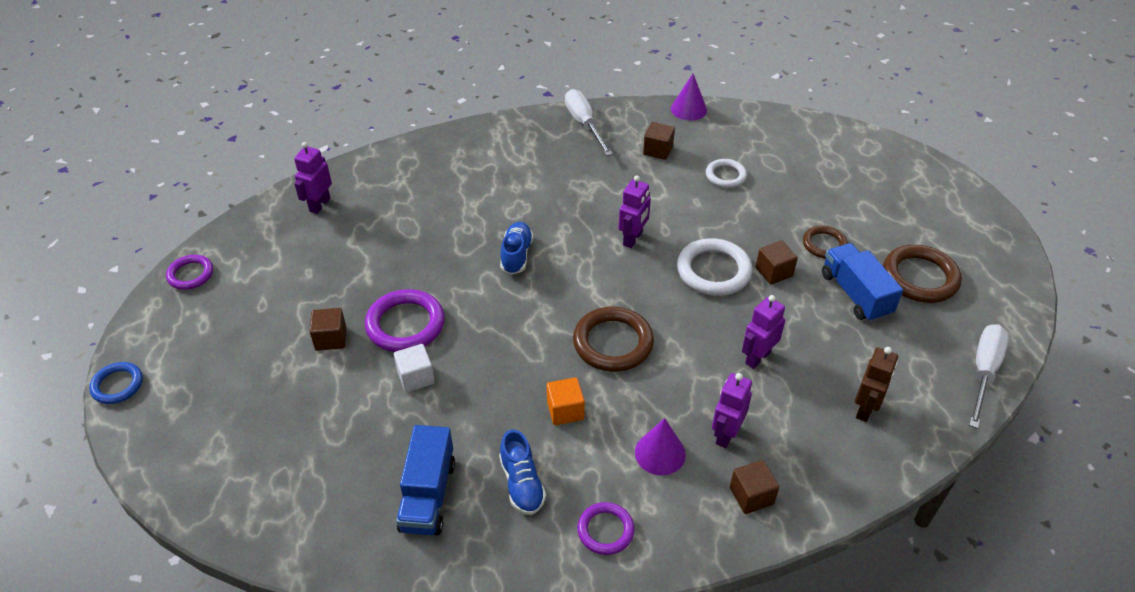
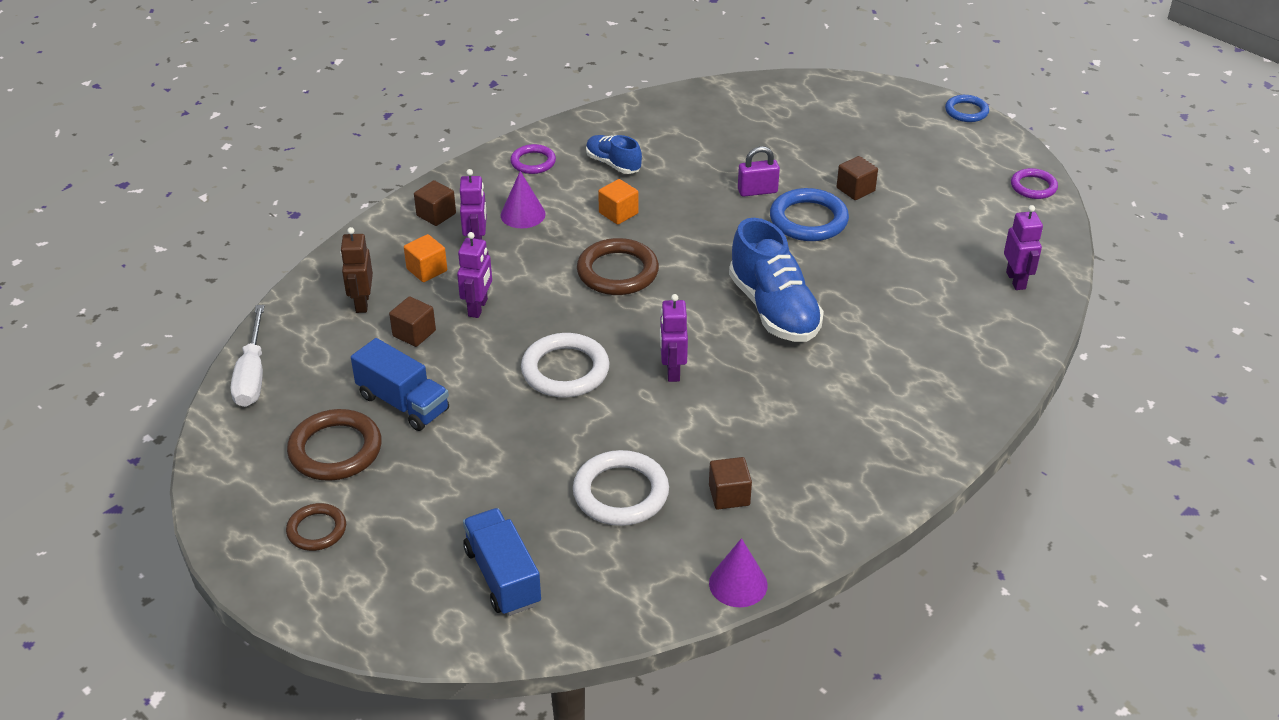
camera: 150 degrees right, 5 degrees down
purple ring [365,289,445,352] -> blue ring [770,188,849,241]
white cube [394,344,435,392] -> purple padlock [738,146,780,197]
blue truck [396,425,455,535] -> blue truck moved to [463,508,541,616]
blue shoe [500,222,533,275] -> blue shoe [729,218,824,342], size x1.82
white screwdriver [565,89,613,156] -> none
white ring [706,159,747,188] -> white ring [573,450,669,526], size x1.65
brown cube [756,240,798,285] -> brown cube moved to [389,296,436,347]
brown ring [803,225,848,258] -> brown ring moved to [286,503,346,551]
none -> orange cube [404,234,447,282]

